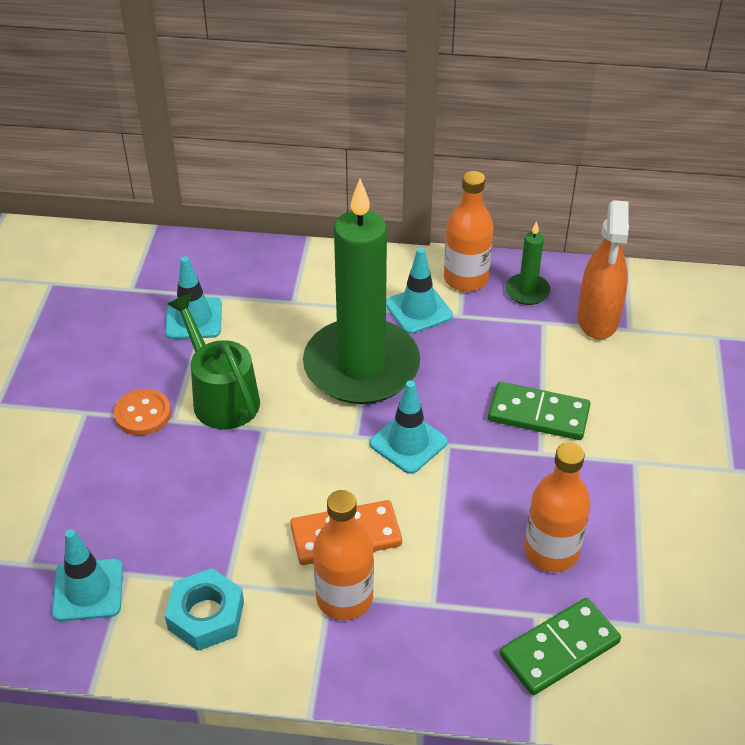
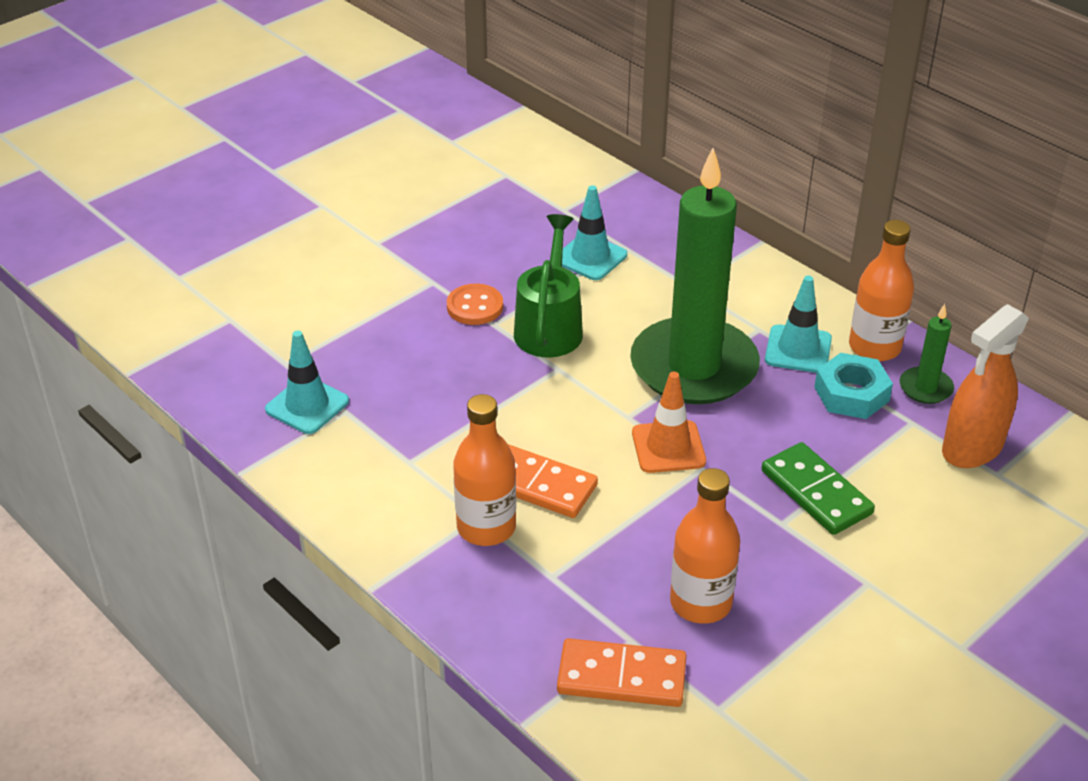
camera: 40 degrees right, 5 degrees down
turquoise nut [165,568,244,651] -> turquoise nut moved to [814,353,893,419]
turquoise traffic cone [370,380,448,474] -> orange traffic cone [632,372,706,473]
green domino [500,598,621,695] -> orange domino [557,638,687,707]

